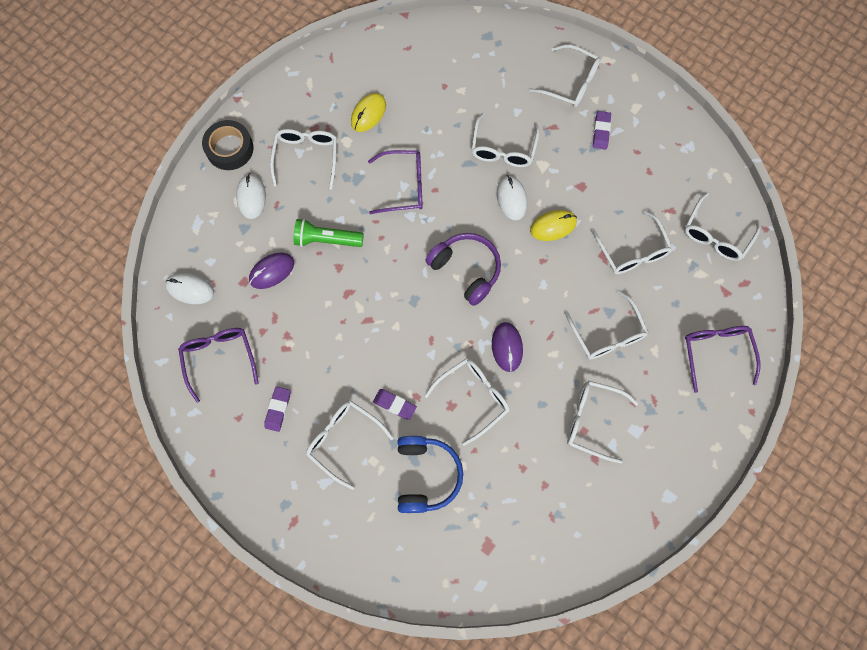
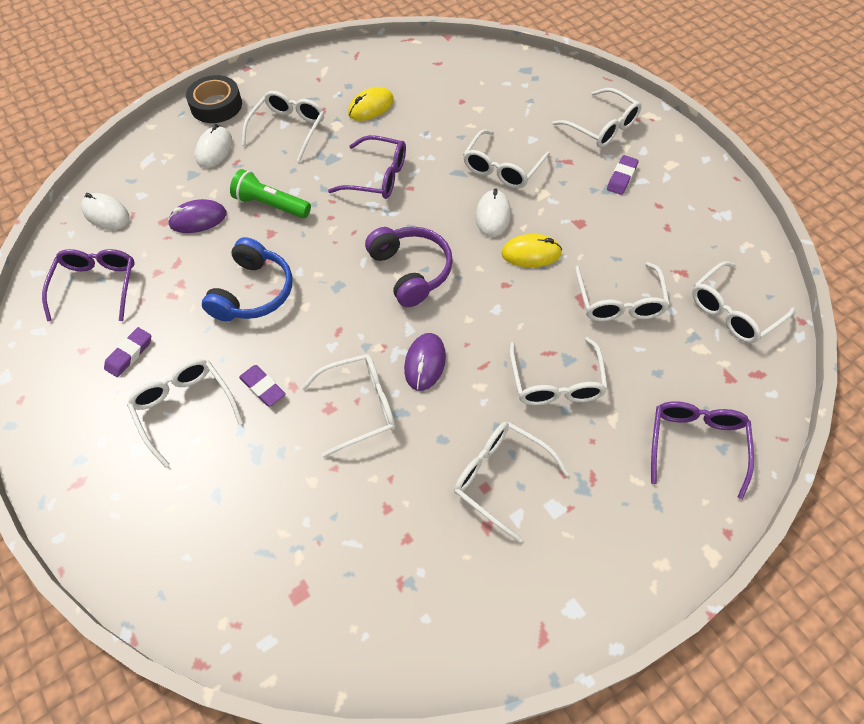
camera: 20 degrees right, 15 degrees down
blue headphones [398,436,463,513] -> blue headphones moved to [202,237,292,321]

